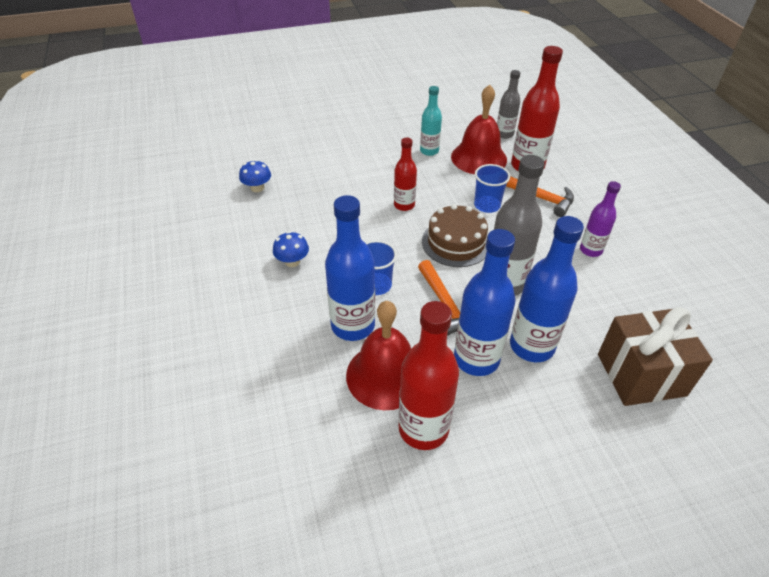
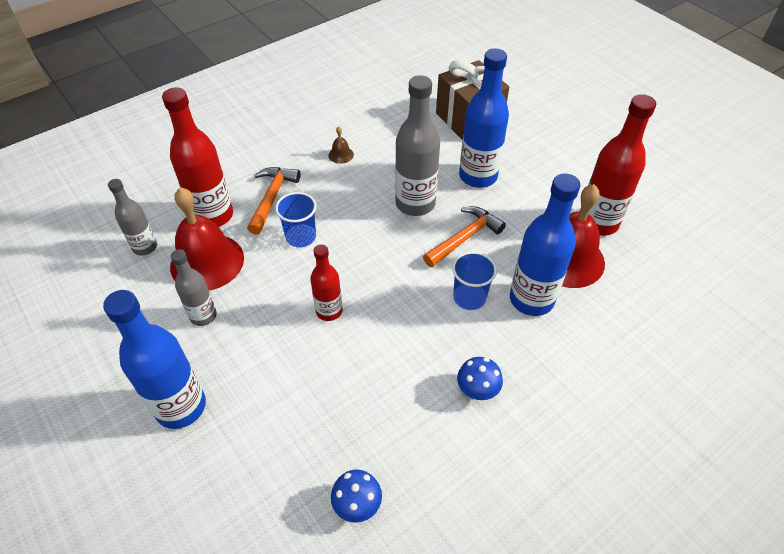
camera: 110 degrees left, 5 degrees up
turquoise bottle [420,86,442,156] -> grey bottle [171,249,217,326]
brown cake [422,204,488,267] -> none
blue bottle [454,229,516,376] -> blue bottle moved to [103,290,206,429]
purple bottle [580,181,621,257] -> brown bell [328,126,354,164]

